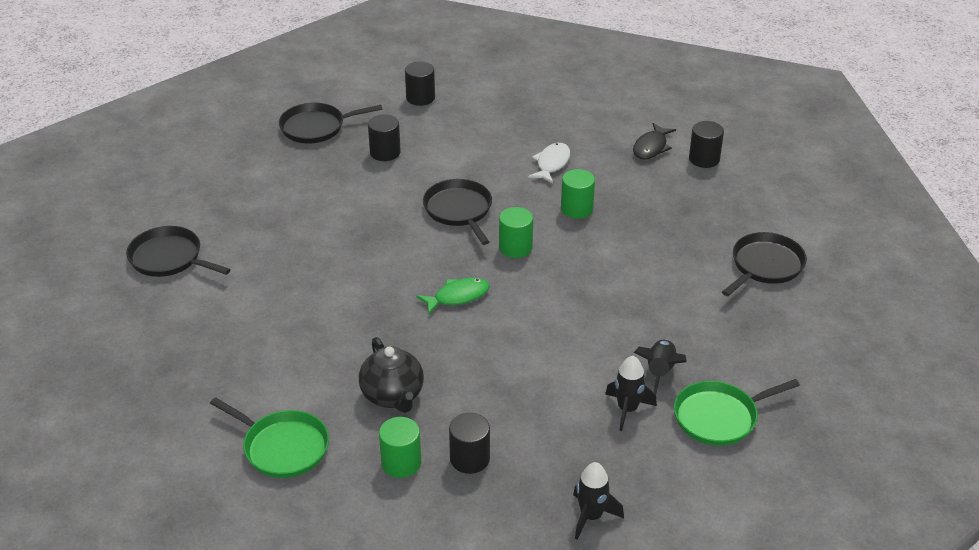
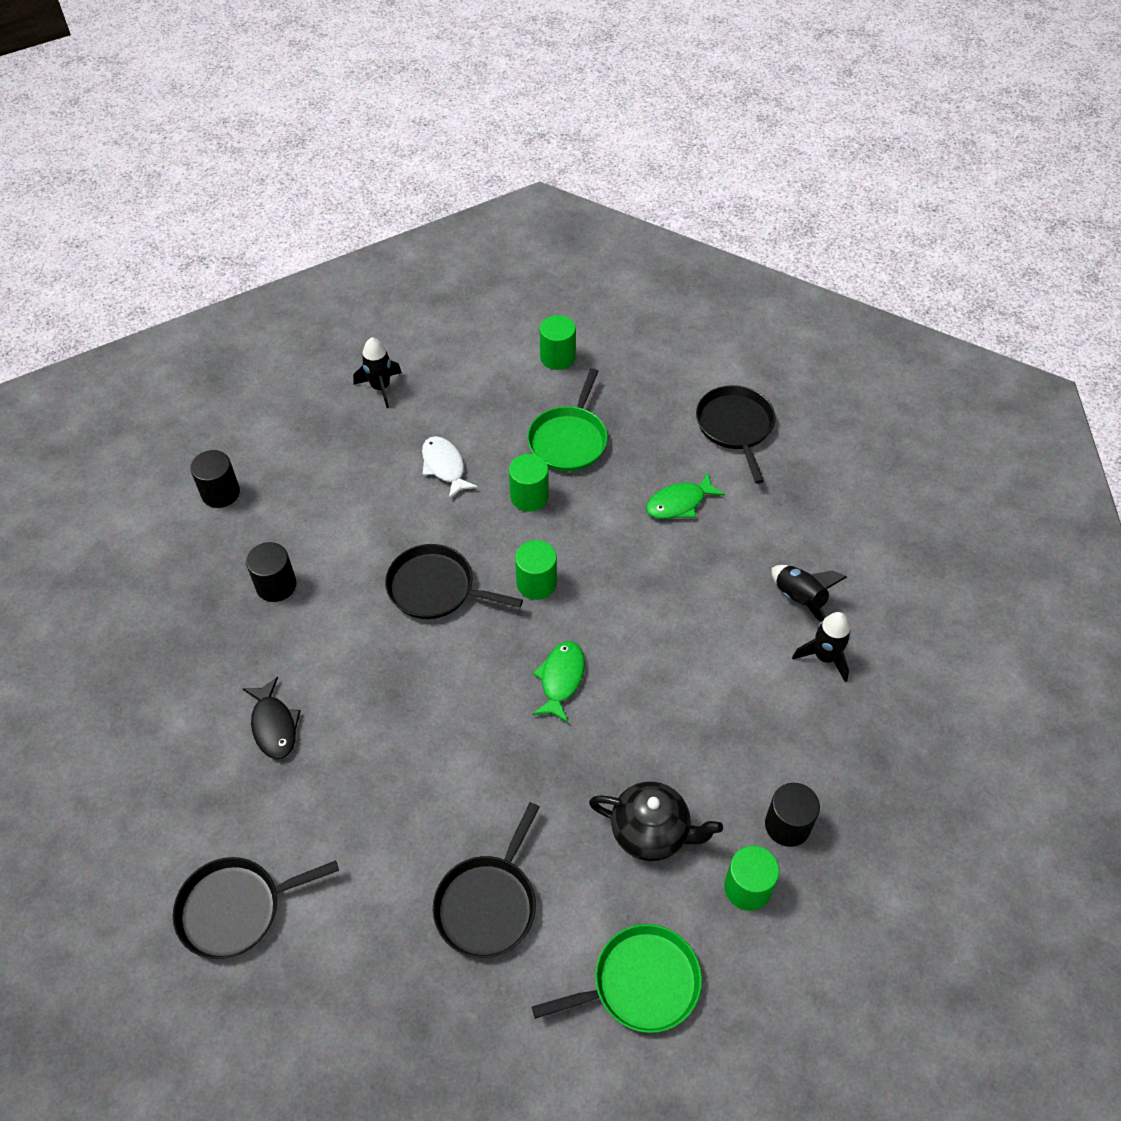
camera: 50 degrees left, 15 degrees up
black pan [279,103,383,143] -> black pan moved to [433,802,539,958]
black rocket [573,462,624,539] -> black rocket moved to [353,337,402,408]
black fish [633,123,676,159] -> black fish moved to [243,677,301,759]
green pan [674,379,800,446] -> green pan moved to [527,368,608,471]
black cylinder [689,121,724,168] -> green cylinder [540,315,576,370]
none -> green fish [646,472,725,519]

